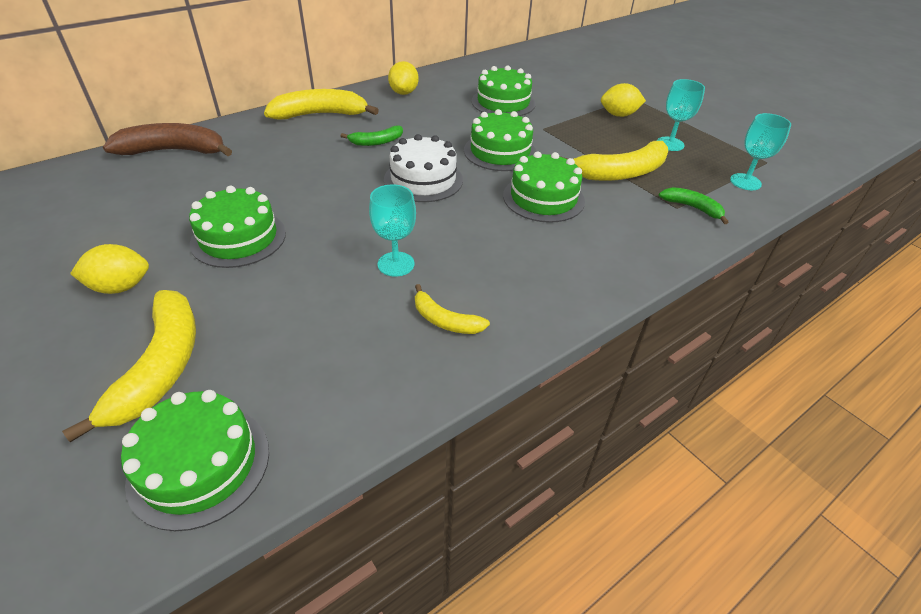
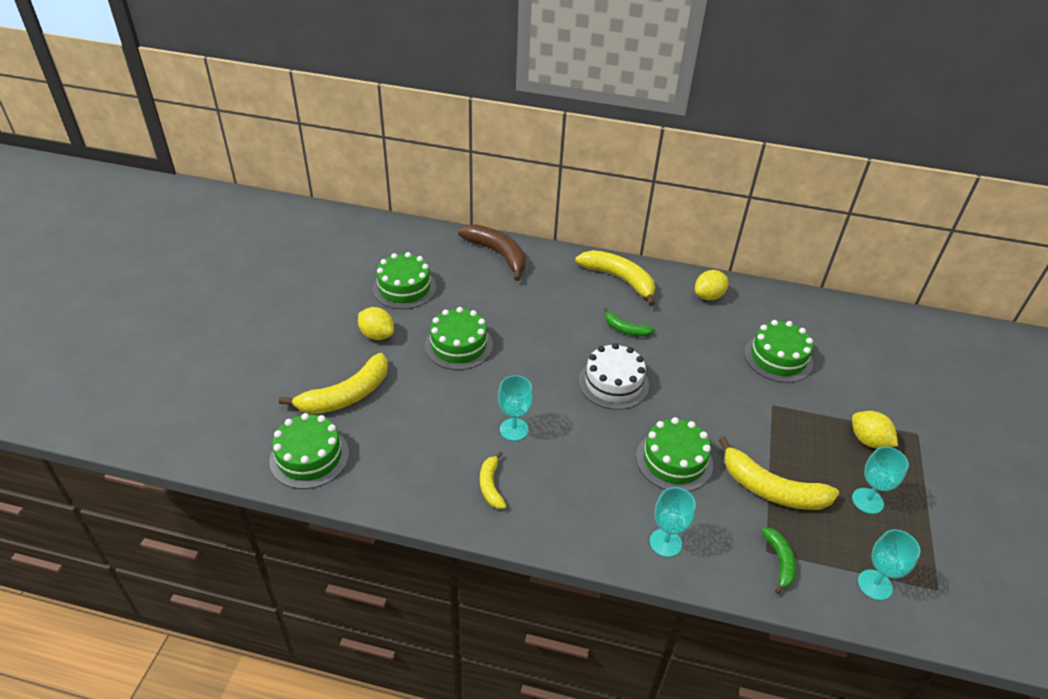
camera: 50 degrees right, 0 degrees up
green cake [464,109,537,171] -> green cake moved to [373,252,436,309]
none -> turquoise goblet [650,487,696,557]

